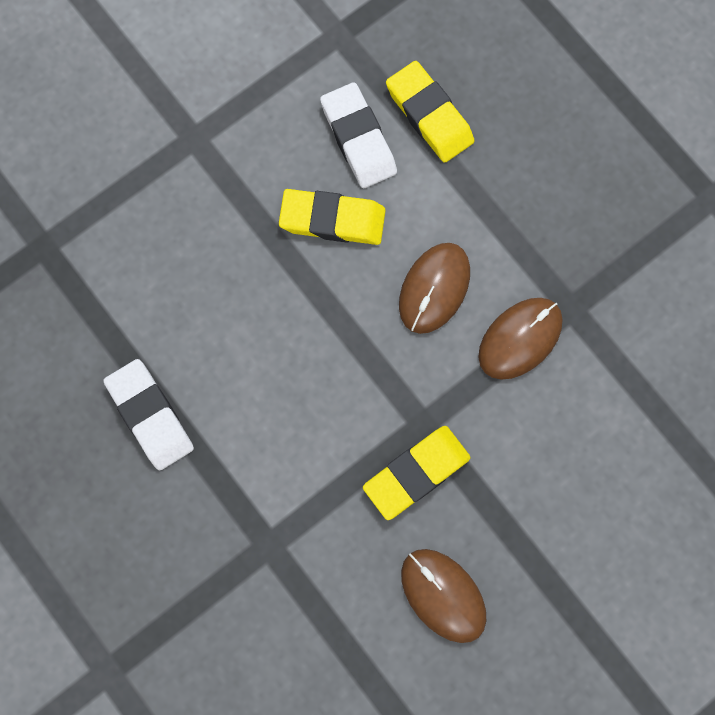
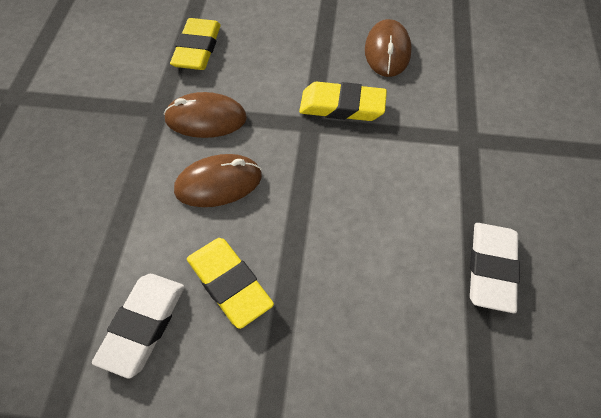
camera: 135 degrees left, 20 degrees down
yellow eraser [386,61,474,163] -> yellow eraser moved to [170,18,221,70]

